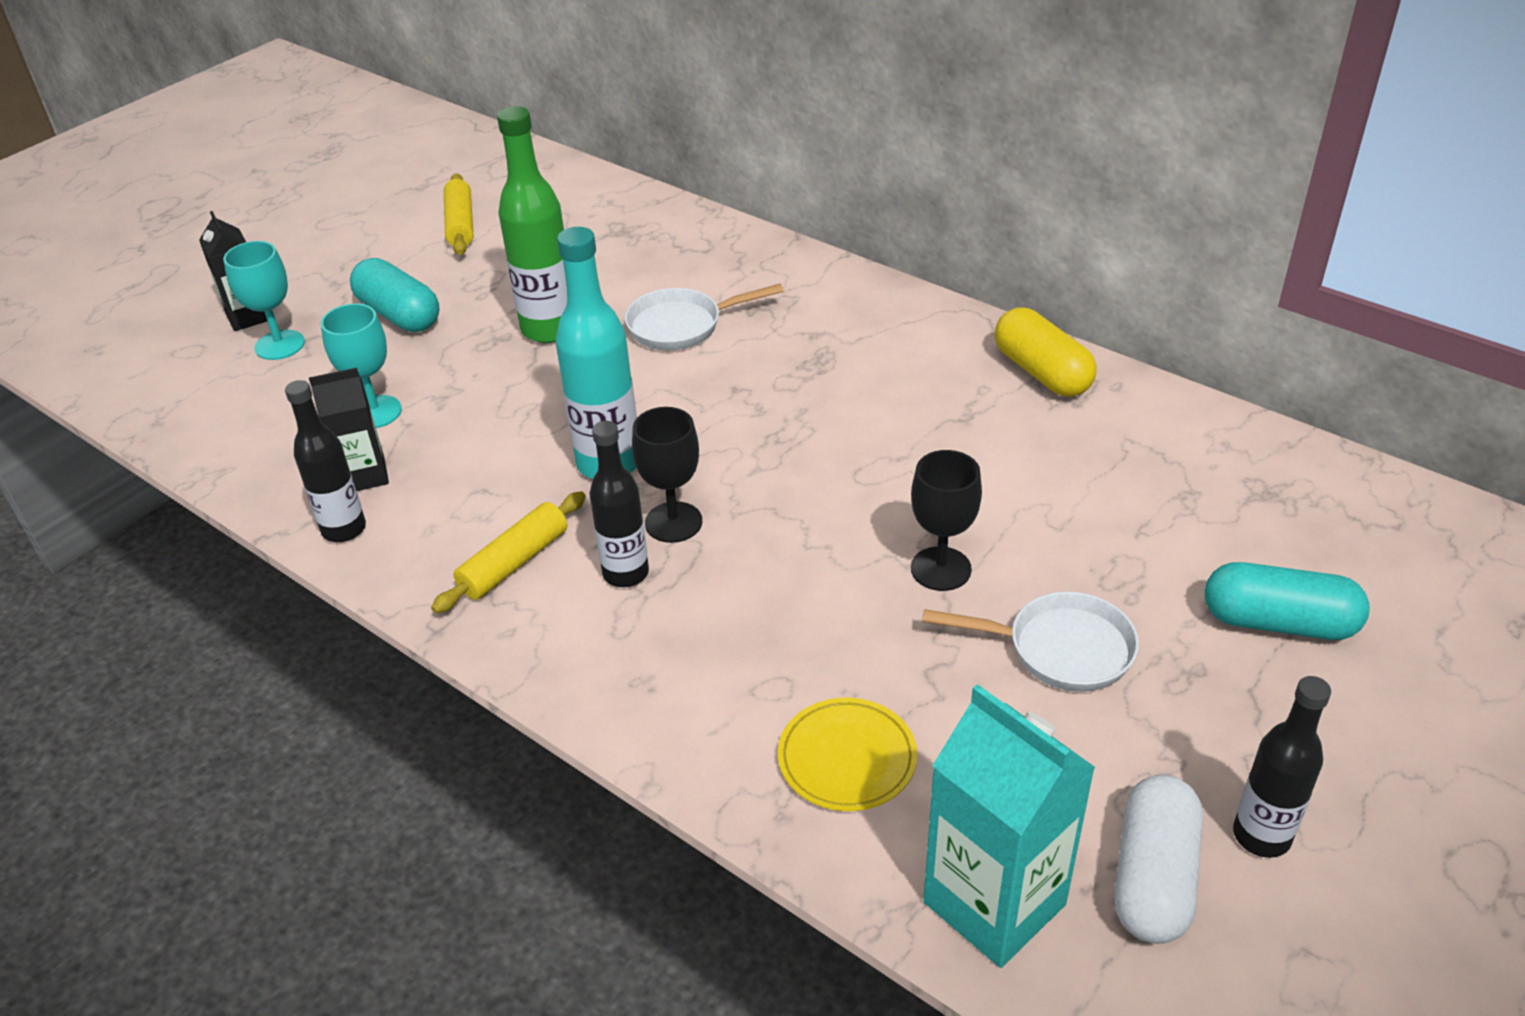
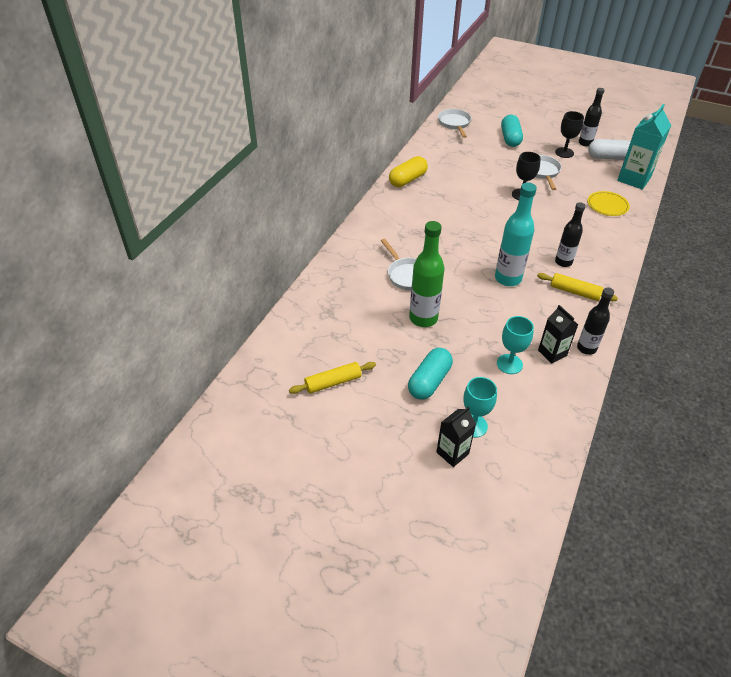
camera: 105 degrees left, 5 degrees up
black goblet [632,407,703,543] -> black goblet moved to [555,111,584,158]
none -> white pan [438,109,471,138]

